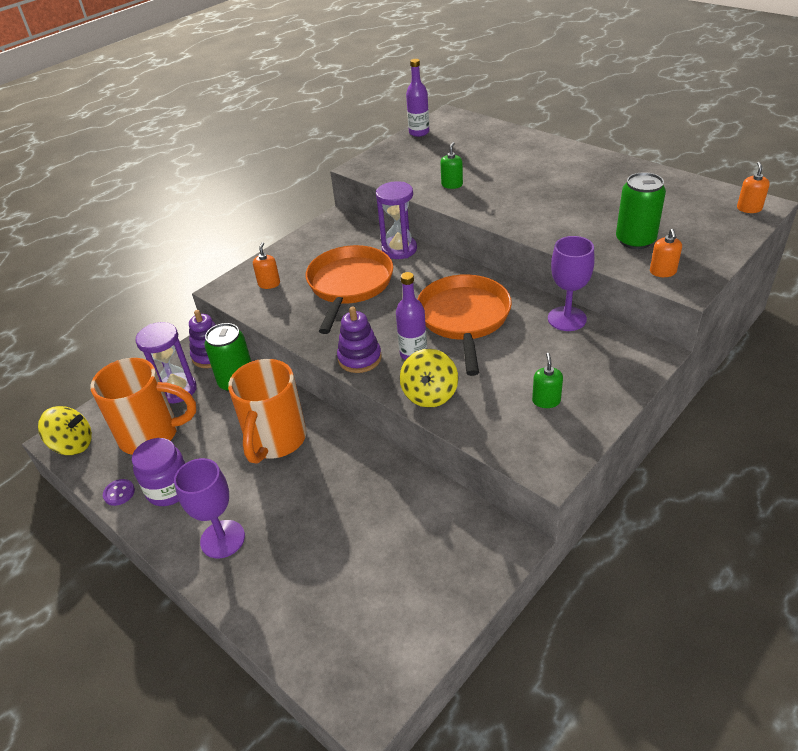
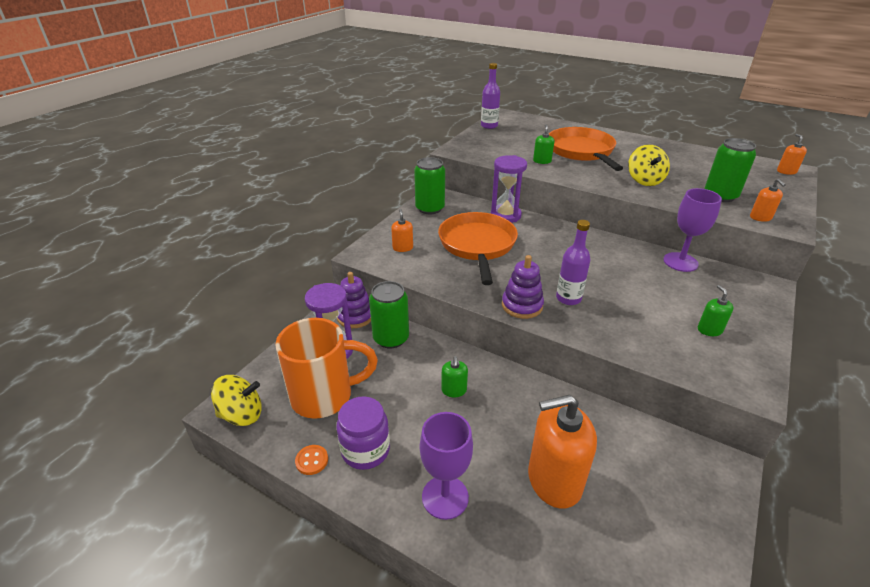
camera: 15 degrees left, 5 degrees down
purple button [103,479,135,506] -> orange button [295,445,328,475]
orange mug [228,359,306,464] -> green soap dispenser [441,356,468,397]
yellow spinning top [400,349,458,408] -> yellow spinning top moved to [628,144,670,186]
orange pan [418,274,512,376] -> orange pan moved to [549,127,623,171]
none -> green can [414,157,445,214]
none -> orange soap dispenser [528,395,597,509]

